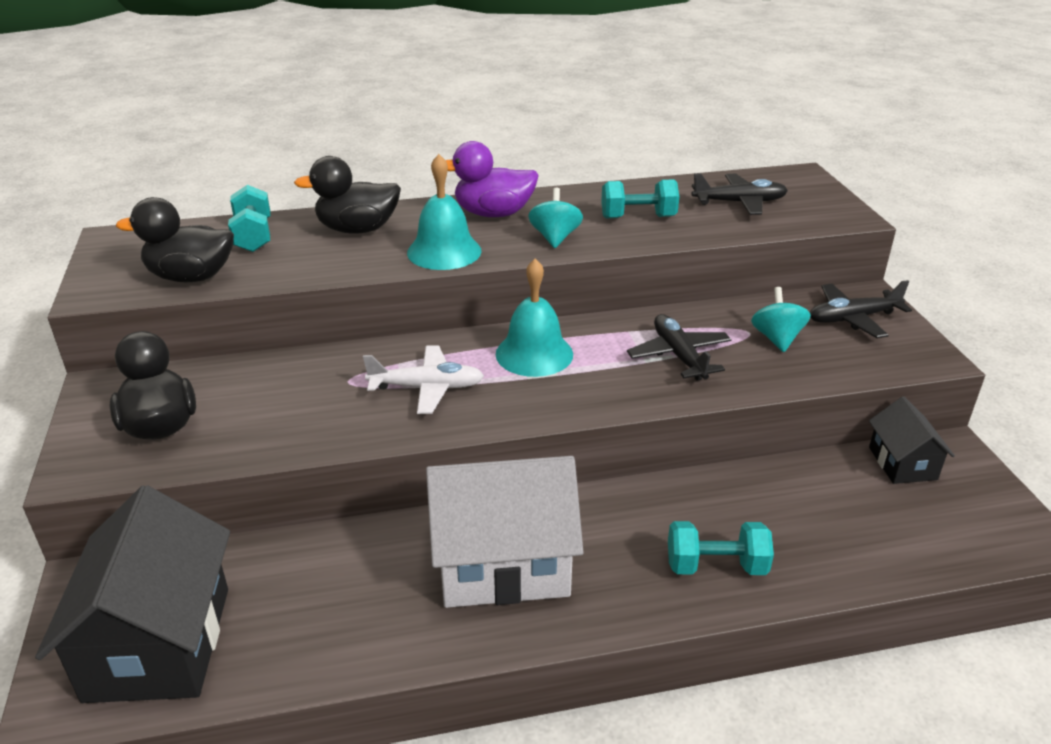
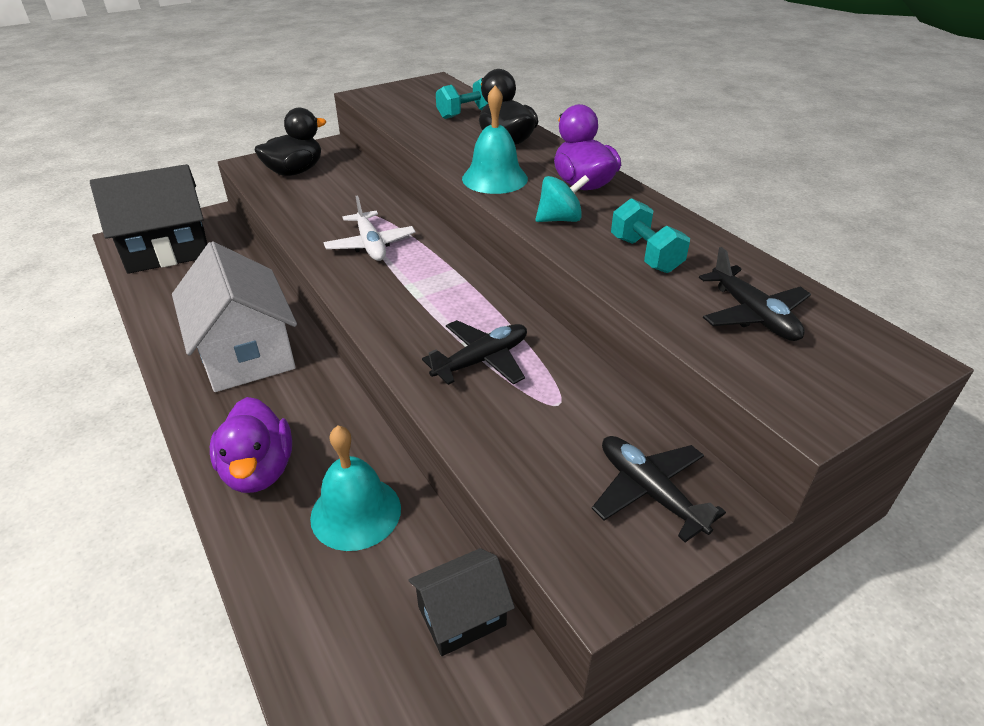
camera: 70 degrees right, 5 degrees up
black duck [116,197,234,282] -> none
turquoise bell [496,259,573,377] -> turquoise bell moved to [310,426,401,551]
turquoise dumbbell [668,521,774,575] -> purple duck [210,397,292,493]
turquoise spinning top [751,287,811,352] -> none

